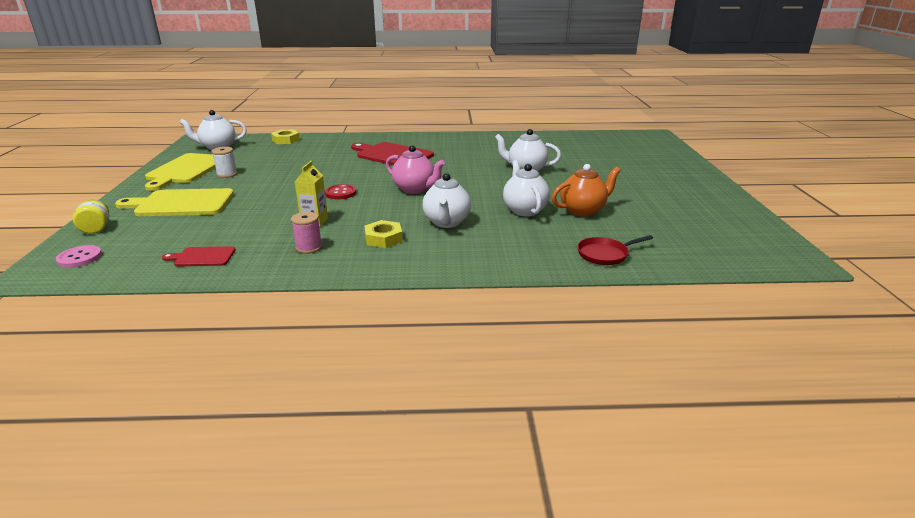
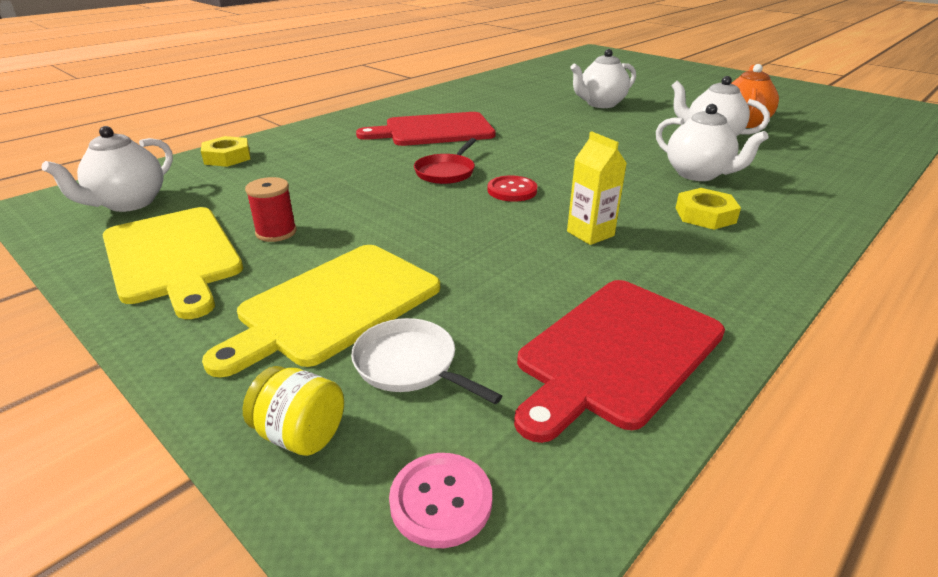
camera: 45 degrees left, 5 degrees up
red cutting board [162,246,236,266] -> red cutting board [514,280,725,443], size x1.93
white spool [211,147,238,178] -> red spool [245,177,297,242]
pink spool [291,212,322,254] -> none
pink teapot [386,145,445,194] -> none
red pan [577,235,653,265] -> red pan moved to [414,138,476,184]
none -> white pan [351,318,502,404]

